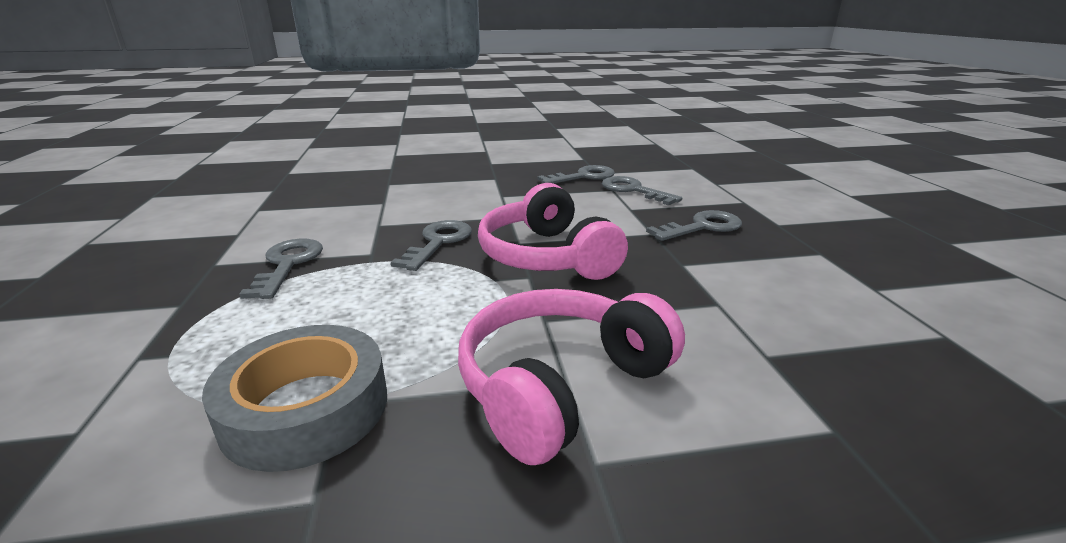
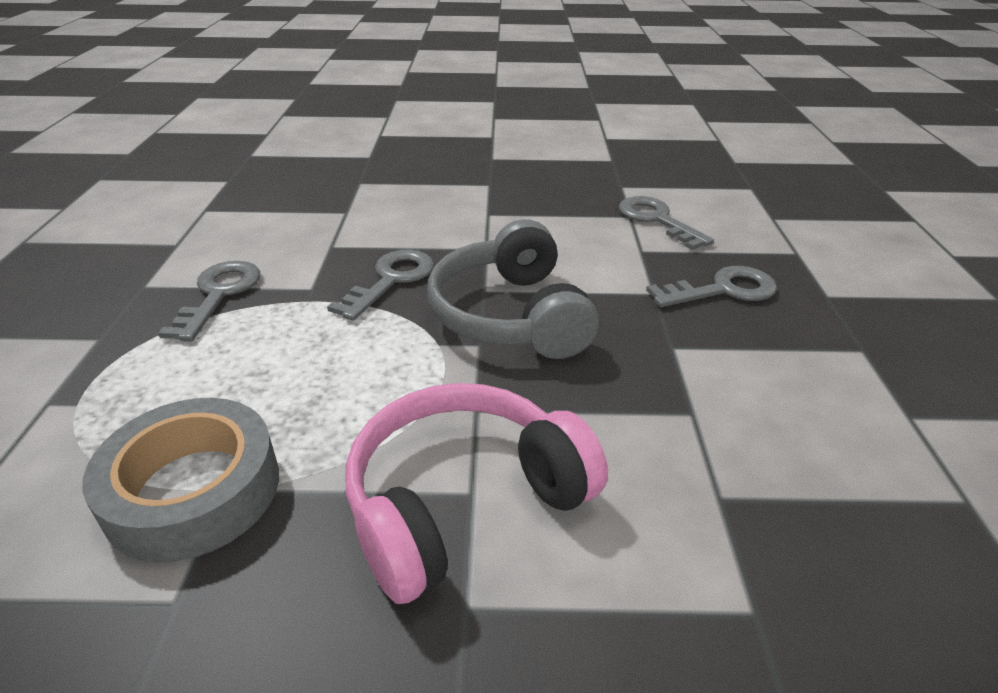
camera: 10 degrees right, 10 degrees up
pink headphones [478,183,628,280] -> grey headphones [427,219,599,359]
grey key [537,165,615,184] -> none

